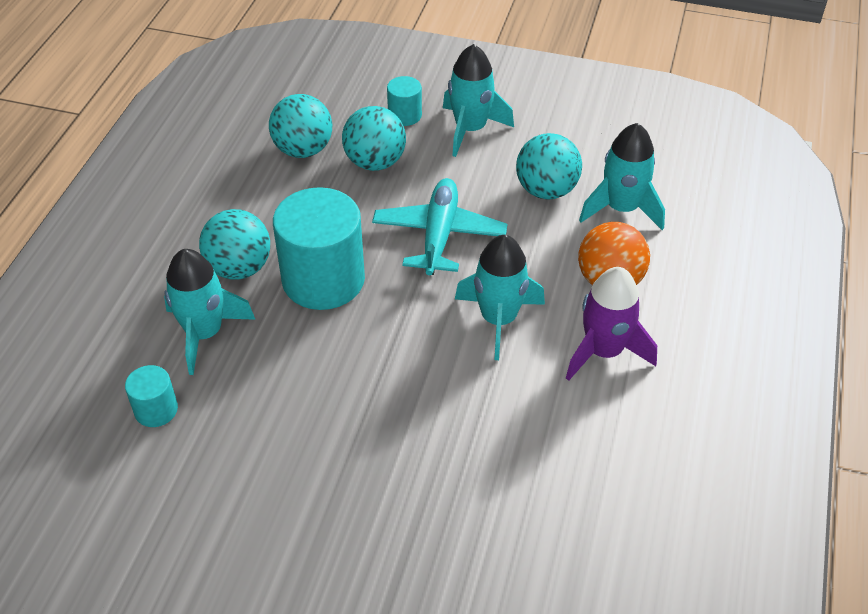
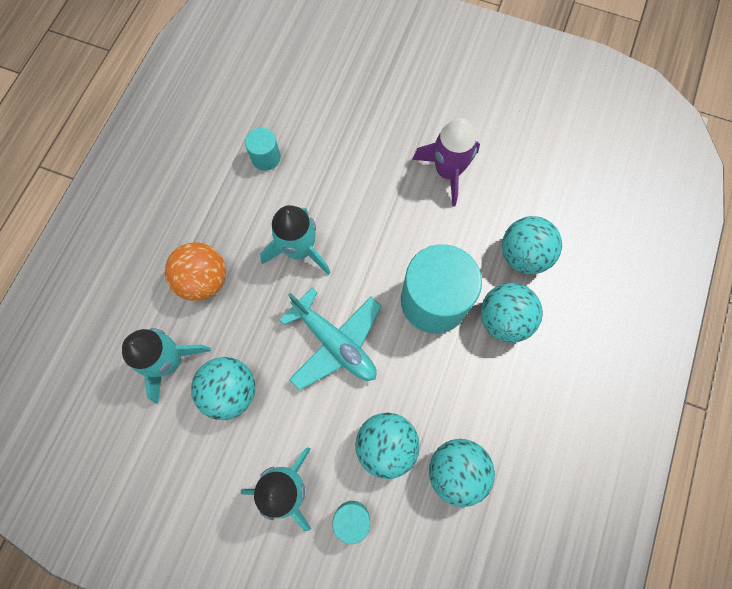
camera: 175 degrees left, 25 degrees up
turquoise cylinder [125,365,178,427] -> turquoise cylinder moved to [245,128,281,171]
turquoise rocket [164,249,256,375] -> turquoise ball [502,216,562,274]
turquoise plane [372,178,507,275] -> turquoise plane turned 60 degrees counterclockwise [279,288,381,390]
purple rocket [566,267,657,381] -> purple rocket moved to [412,118,480,207]

